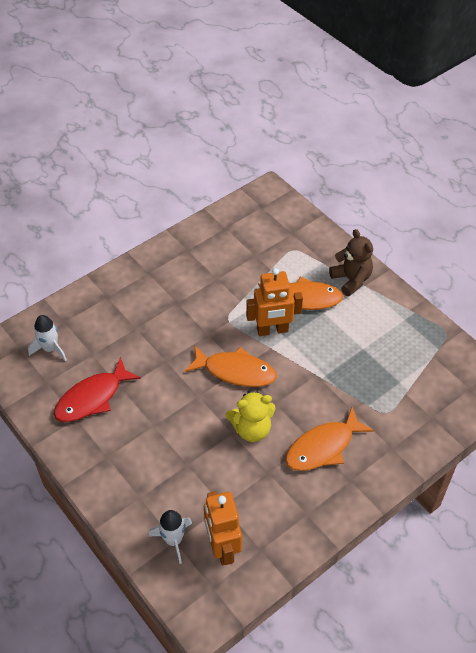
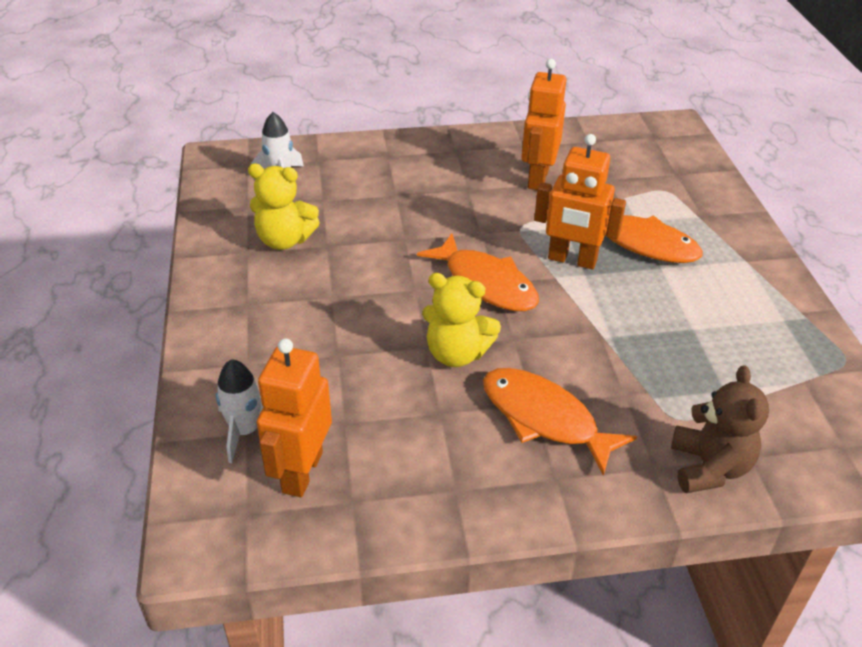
camera: 30 degrees right, 10 degrees down
red fish [54,357,141,422] -> yellow teddy bear [248,164,320,250]
orange fish [285,407,374,471] -> orange fish turned 45 degrees clockwise [483,368,637,476]
brown teddy bear [329,229,373,296] -> brown teddy bear moved to [671,365,769,493]
none -> orange robot [521,59,566,190]

